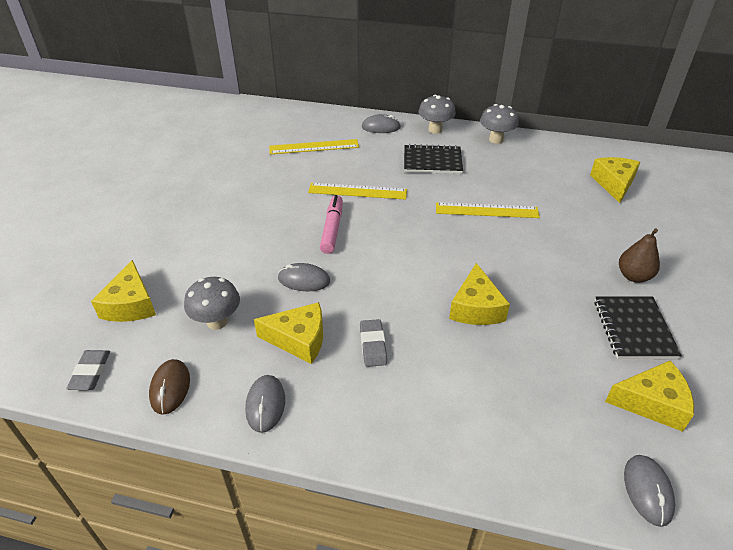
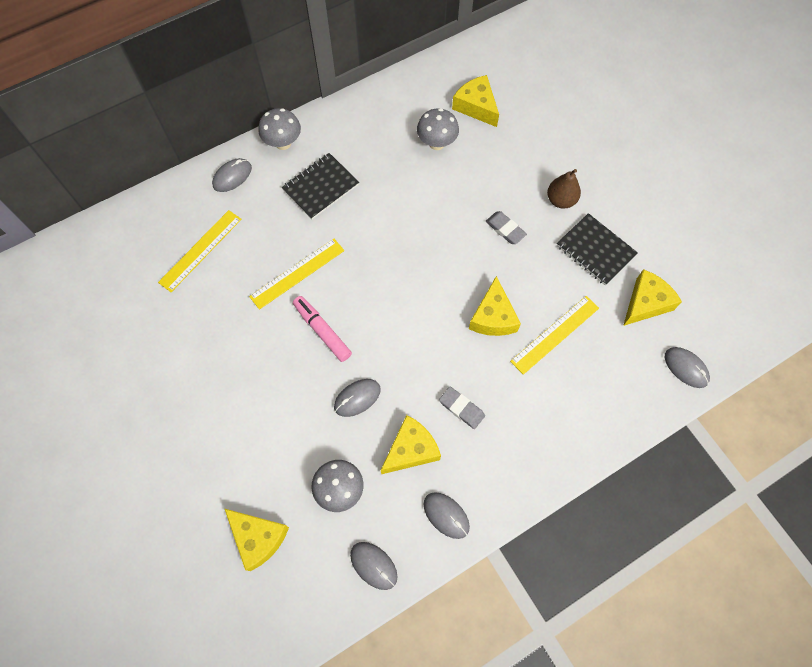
camera: 45 degrees left, 25 degrees up
grey eraser [66,350,110,390] -> grey eraser moved to [486,211,527,244]
brown mouse [149,359,190,415] -> grey mouse [350,542,398,590]
yellow ruler [436,202,540,218] -> yellow ruler moved to [510,296,599,375]
yellow cheese [449,263,510,325] -> yellow cheese turned 45 degrees clockwise [469,276,521,336]
grey mushroom [480,104,519,144] -> grey mushroom moved to [417,108,459,150]

